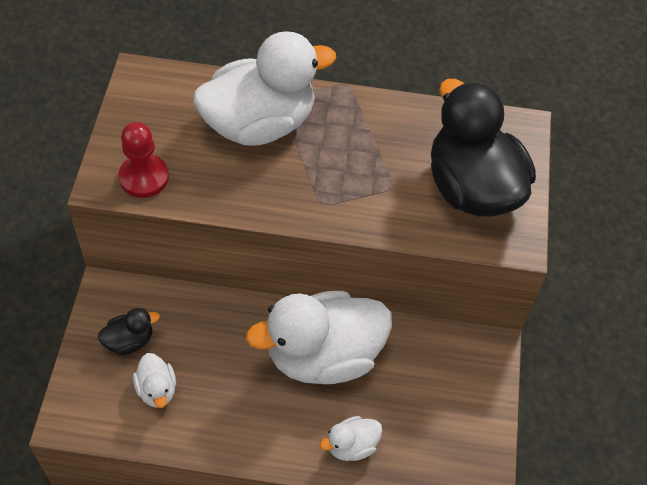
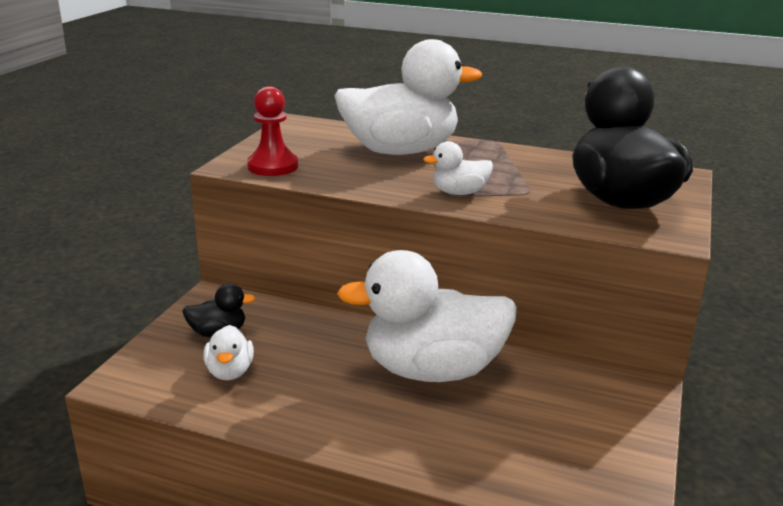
camera: 15 degrees right, 30 degrees down
white duck [320,416,382,461] -> white duck moved to [423,141,493,195]

